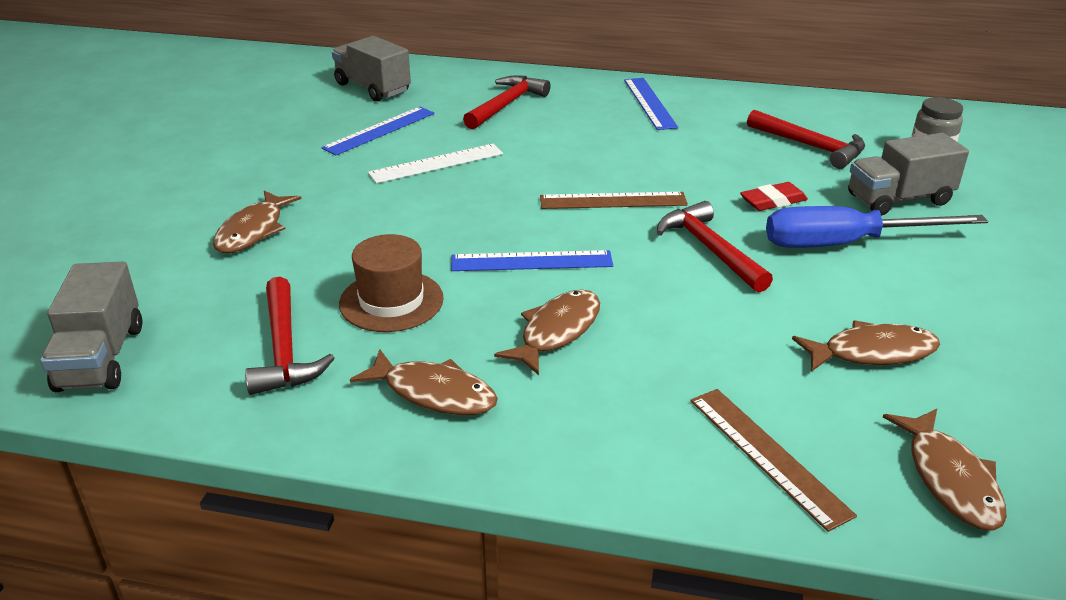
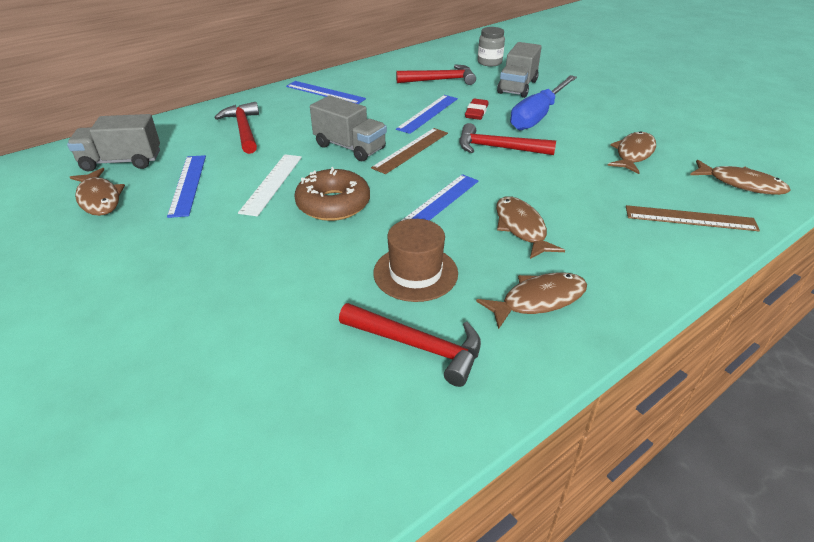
camera: 50 degrees left, 5 degrees up
grey truck [40,262,142,392] -> grey truck moved to [310,96,387,161]
brown fish [213,190,301,253] -> brown fish moved to [70,168,125,216]
none -> brown donut [294,167,370,221]
none -> blue ruler [396,95,458,134]

